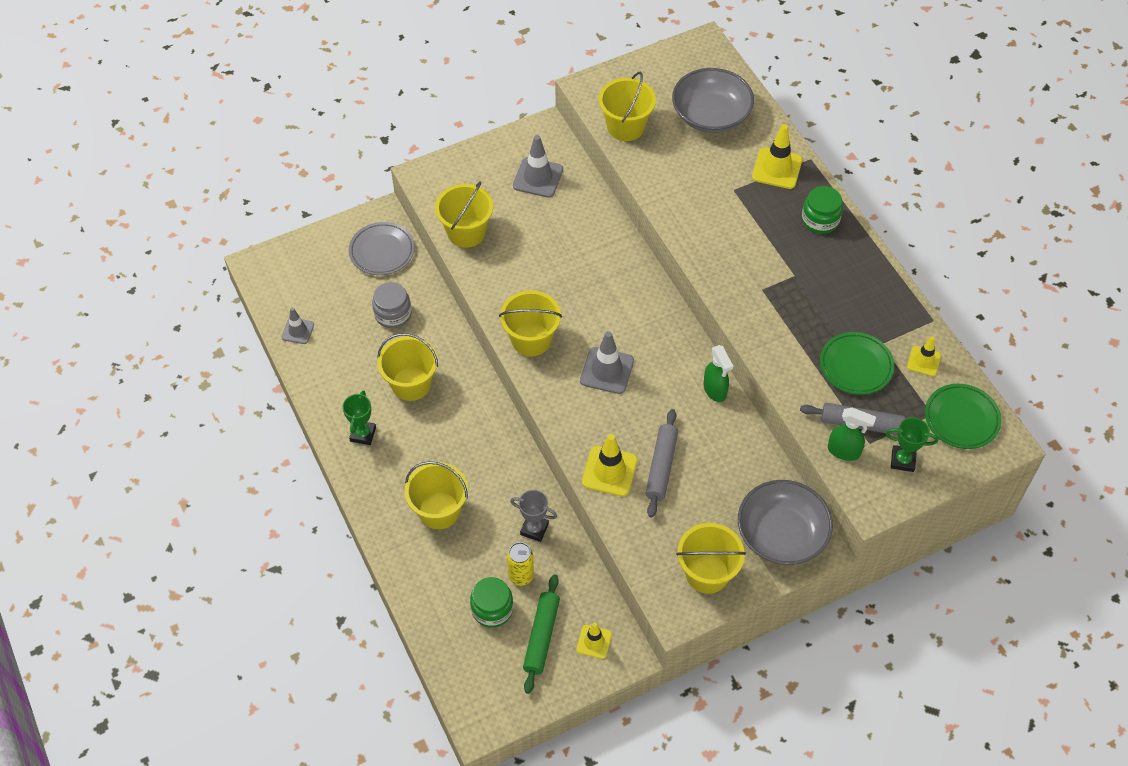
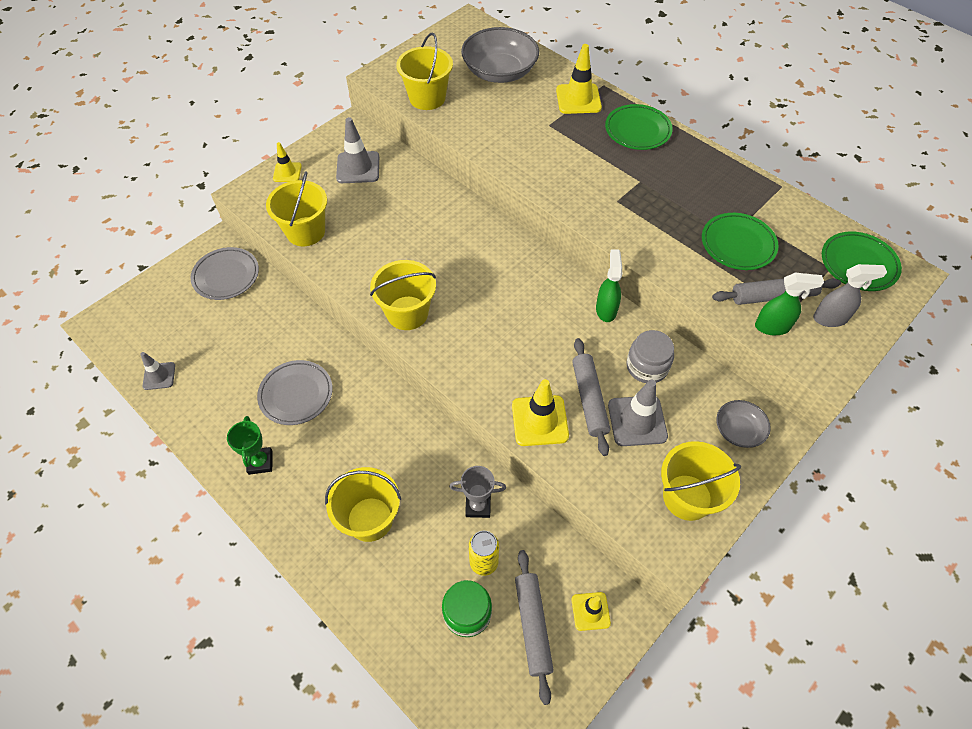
camera: 20 degrees left, 0 degrees up
grey jar [372,282,412,328] -> grey jar moved to [627,330,674,383]
yellow bucket [377,333,438,401] -> grey plate [257,360,333,425]
green rolling pin [523,574,560,694] -> grey rolling pin [515,550,554,705]
grey traffic cone [580,331,634,394] -> grey traffic cone moved to [608,380,668,446]
green spray bottle [704,345,733,402] -> green spray bottle turned 135 degrees counterclockwise [596,249,623,322]
grey bowl [738,480,833,565] -> grey bowl [716,400,771,448], size x0.52
green jar [802,186,843,234] -> green plate [605,104,673,150]
green trophy [886,417,938,472] -> grey spray bottle [813,264,887,327]
yellow traffic cone [907,336,941,376] -> yellow traffic cone moved to [273,142,302,182]

